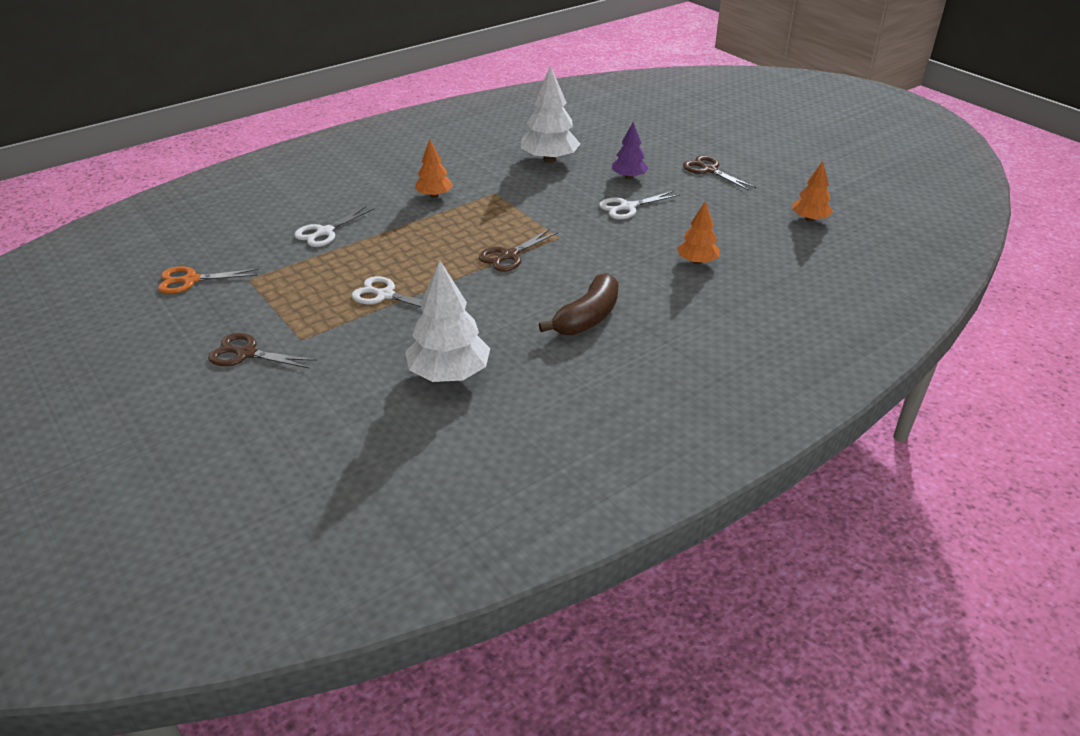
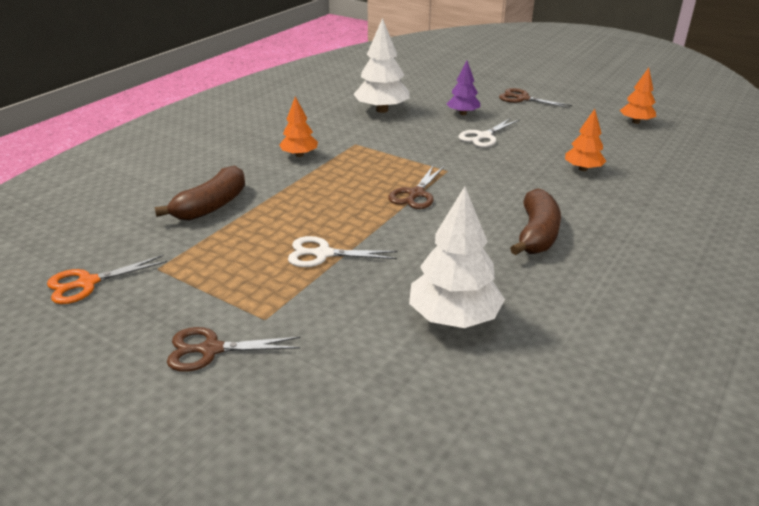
camera: 20 degrees left, 5 degrees down
white scissors [294,206,374,247] -> brown banana [155,165,245,221]

